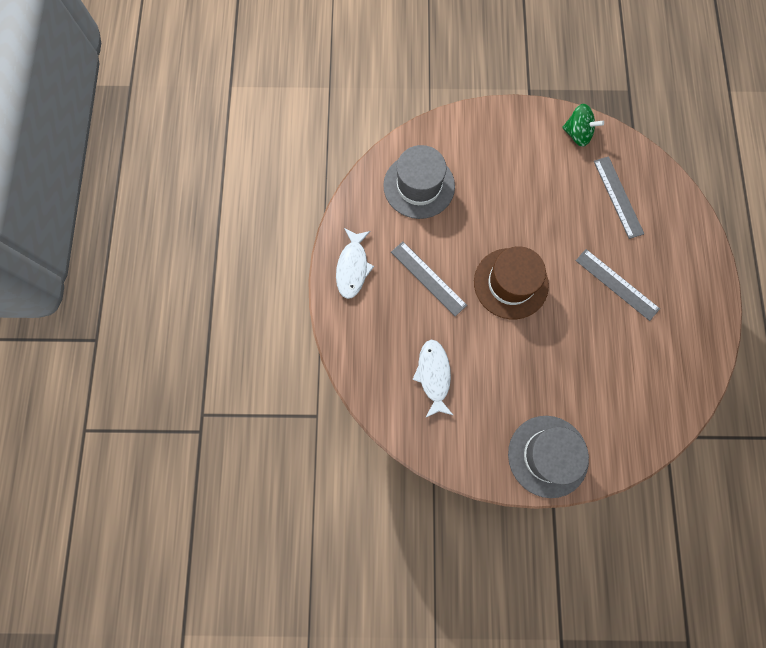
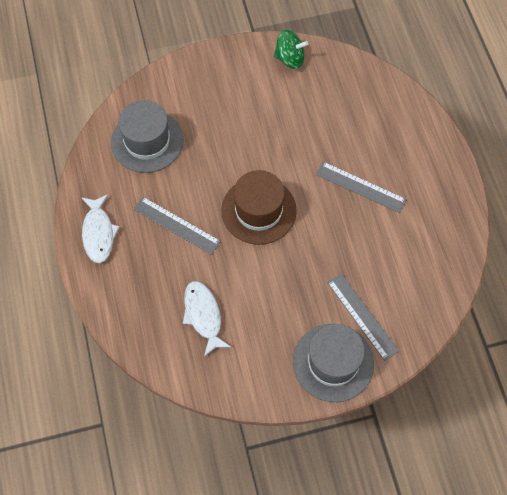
camera: 15 degrees left, 10 degrees down
grey ruler [594,156,644,239] -> grey ruler moved to [327,273,399,361]

